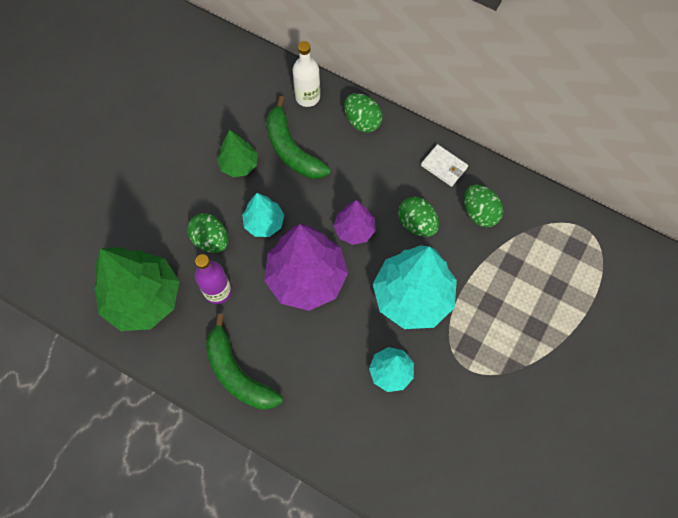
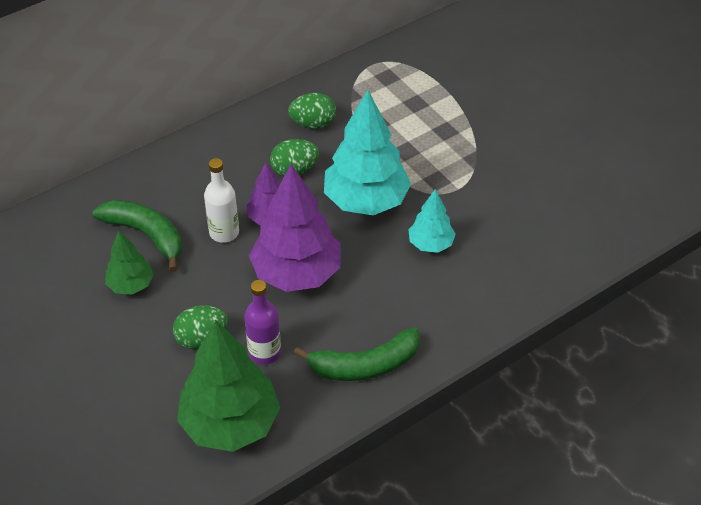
camera: 65 degrees left, 20 degrees down
turquoise tree [242,193,284,237] -> none
green banana [266,96,330,179] -> green banana turned 135 degrees counterclockwise [92,200,182,272]
white bottle [293,41,320,107] -> white bottle moved to [204,158,239,243]
green egg [344,93,382,133] -> none
white wallet [421,144,468,187] -> none

